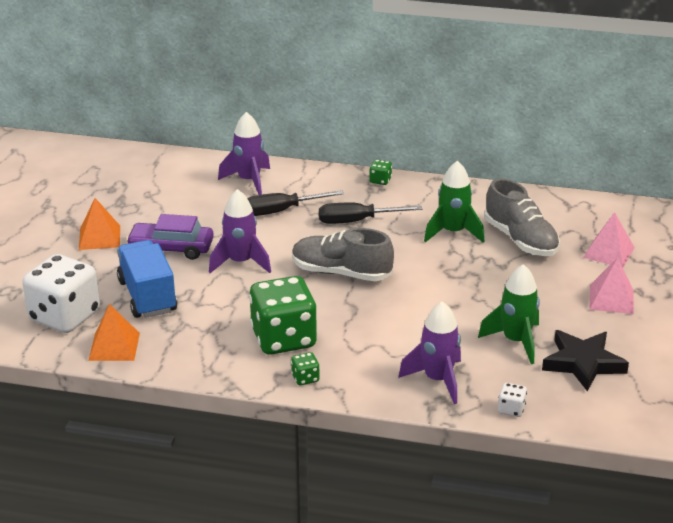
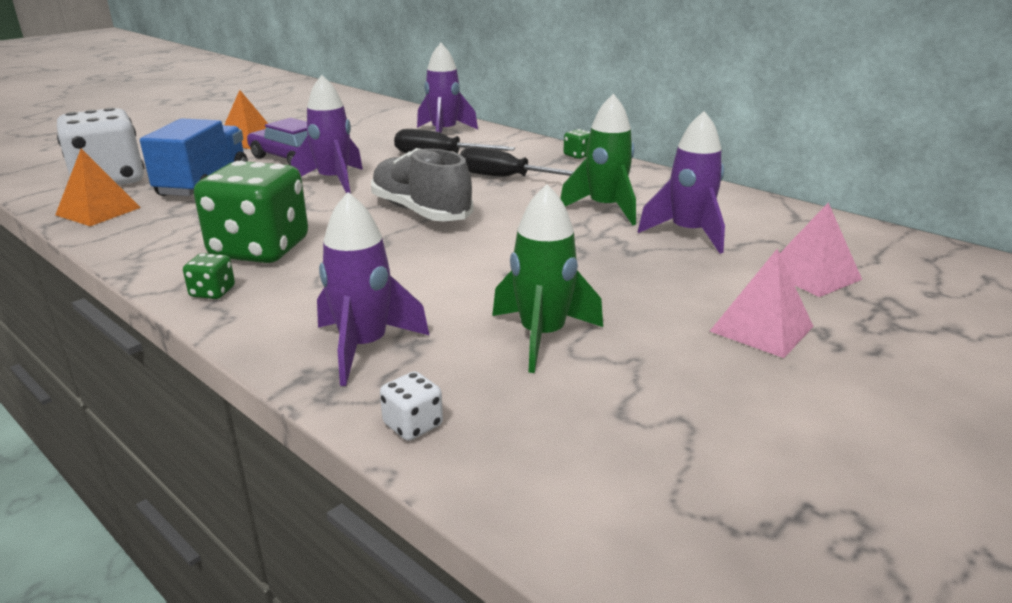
camera: 30 degrees right, 5 degrees down
grey shoe [484,178,560,256] -> purple rocket [638,111,725,254]
black star [542,330,629,392] -> none

